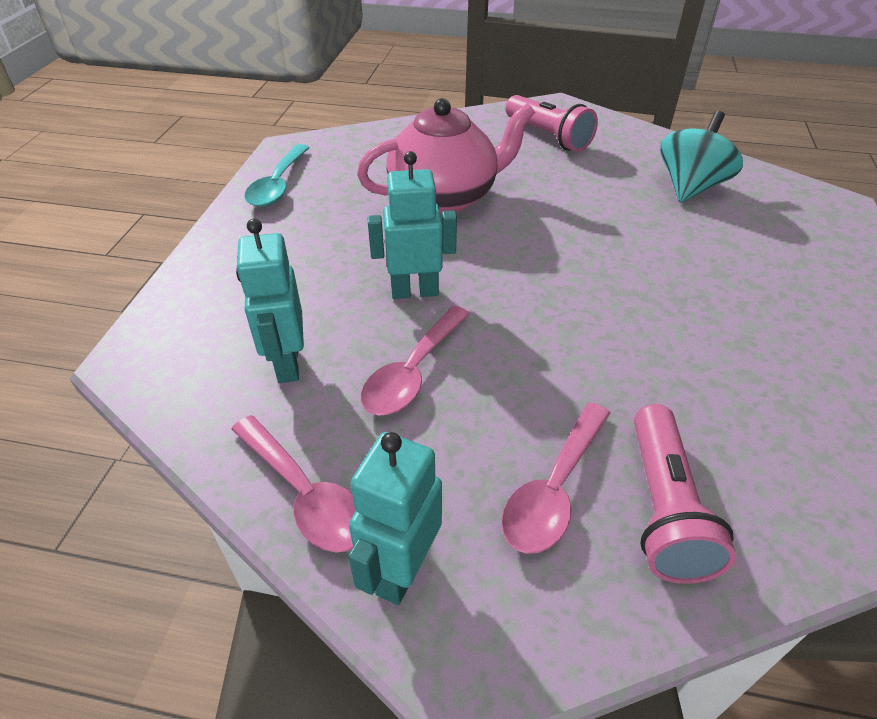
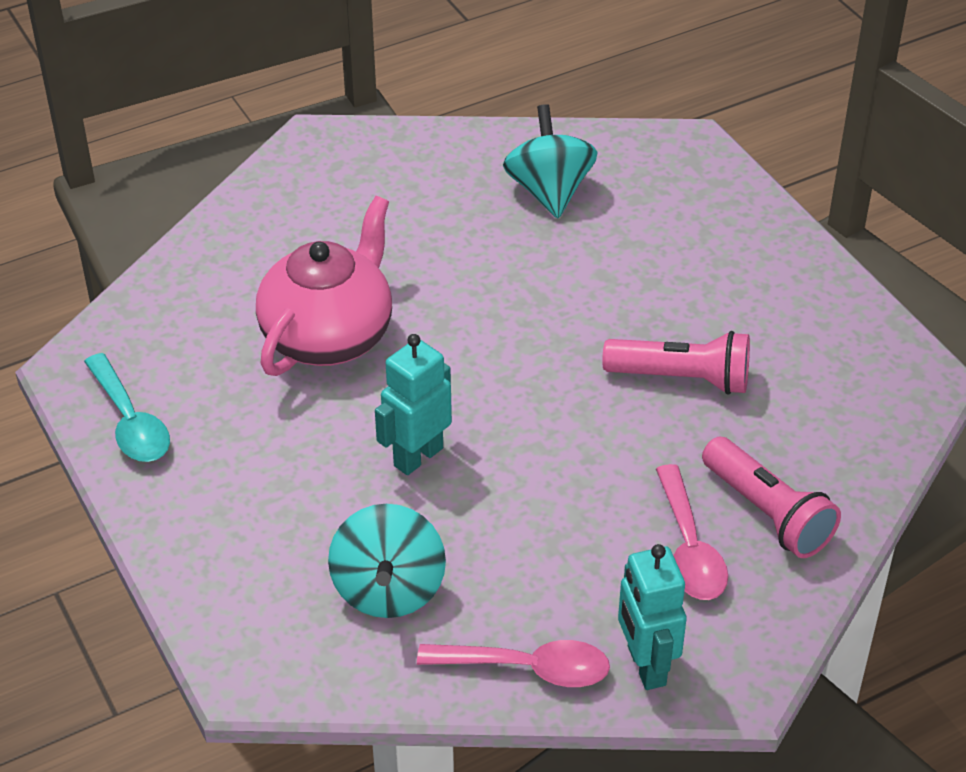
camera: 40 degrees left, 0 degrees up
turquoise robot [236,219,304,383] -> turquoise spinning top [328,504,446,618]
pink spoon [361,306,470,415] -> none
pink flashlight [505,95,598,152] -> pink flashlight moved to [602,331,750,395]

